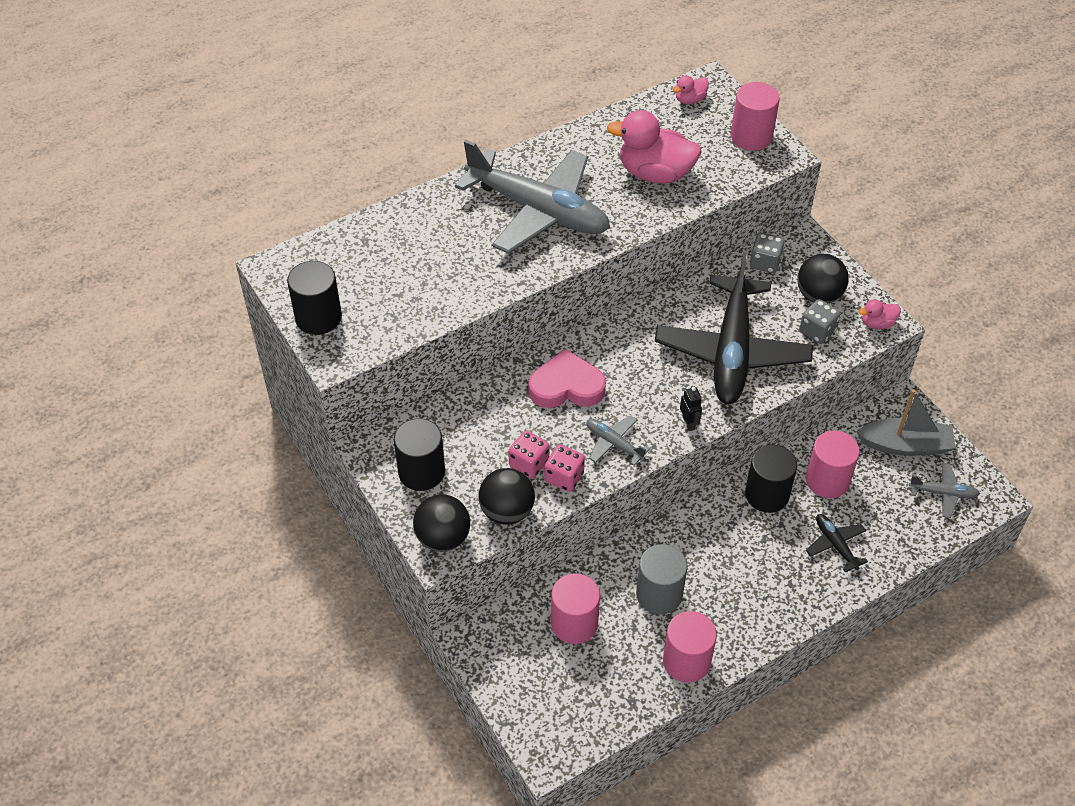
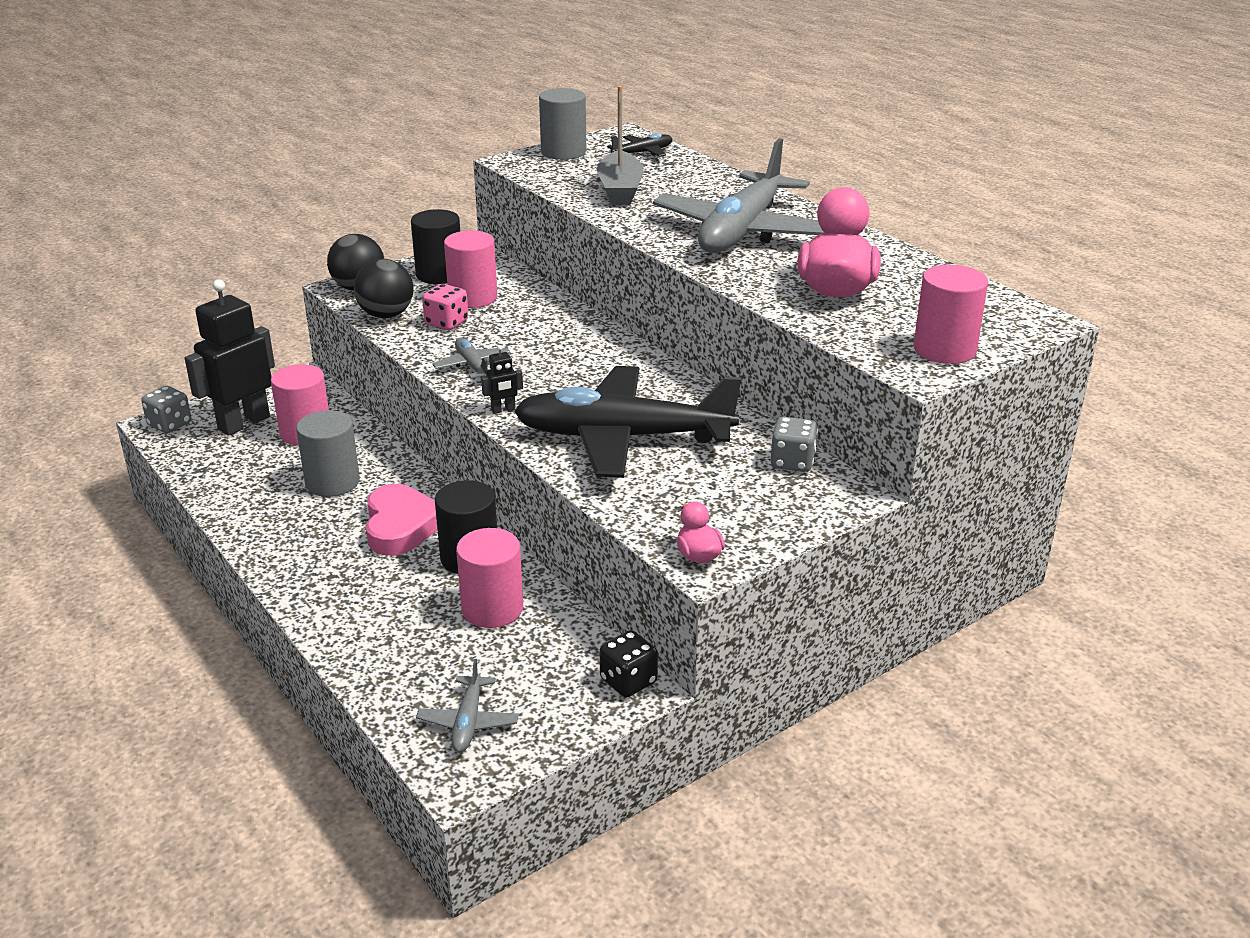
camera: 85 degrees right, 20 degrees down
black cylinder [287,261,342,335] -> grey cylinder [539,88,586,160]
pink heart [529,349,606,408] -> pink heart moved to [366,484,438,556]
pink dice [545,445,585,492] -> none
grey plane [587,416,651,466] -> grey plane turned 60 degrees counterclockwise [432,338,511,379]
pink cylinder [663,611,717,683] -> pink cylinder moved to [444,230,497,308]
pink duck [672,75,709,104] -> none
black ball [797,254,849,304] -> none
grey dice [800,299,841,344] -> grey dice moved to [141,386,191,433]
black plane [806,514,868,572] -> black plane moved to [607,133,672,157]
grey boat [857,389,955,456] -> grey boat moved to [597,86,644,205]
none -> black robot [185,279,275,436]
none -> black dice [600,630,658,698]

